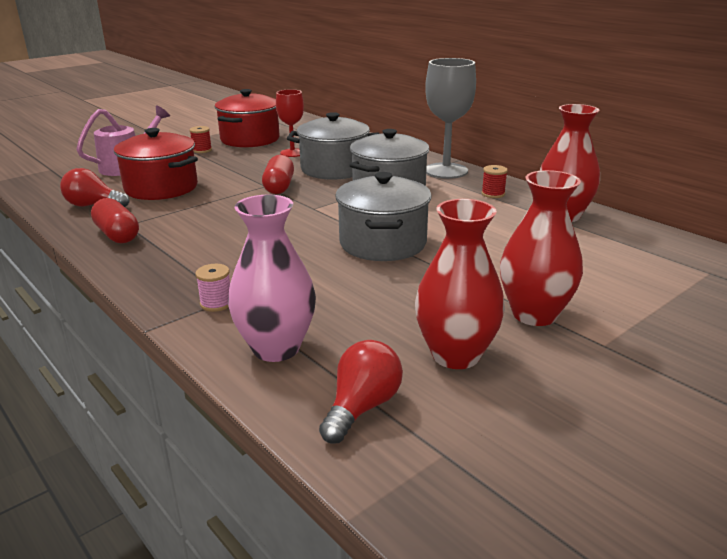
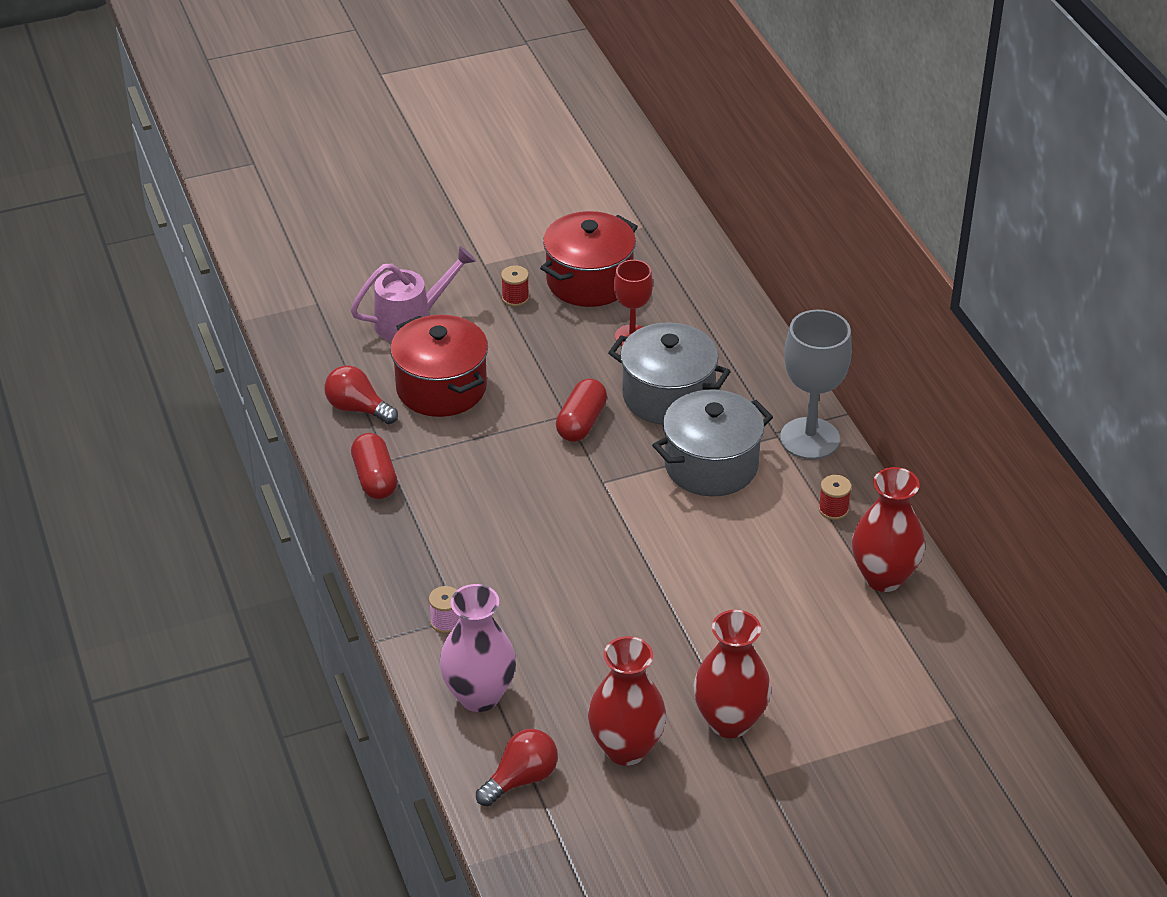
camera: 20 degrees right, 15 degrees up
grey pot [335,172,432,261] -> none

